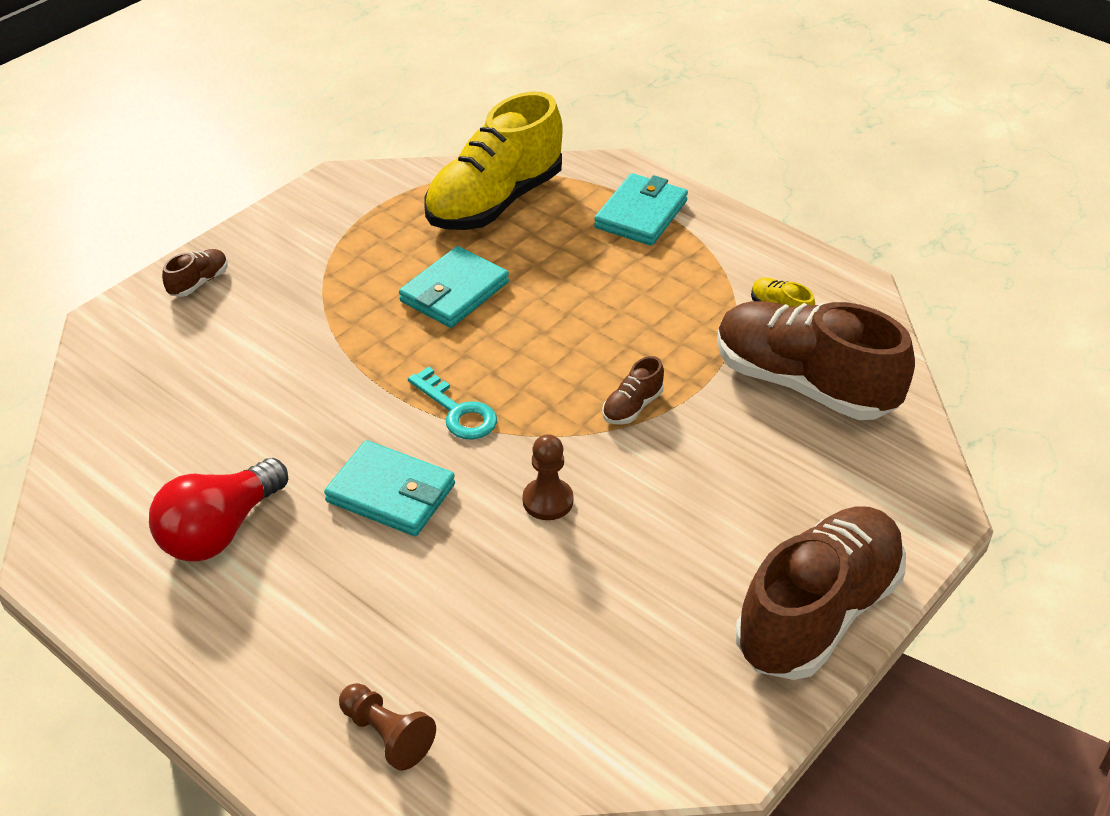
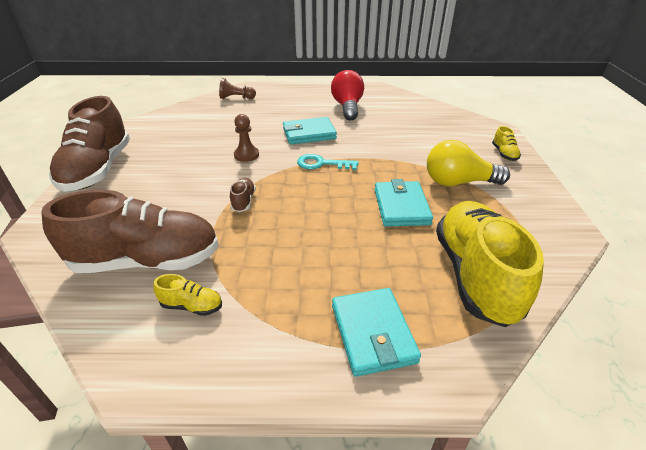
camera: 140 degrees right, 5 degrees down
brown shoe [162,249,228,297] -> yellow shoe [492,126,521,161]
none -> yellow light bulb [427,140,510,186]

